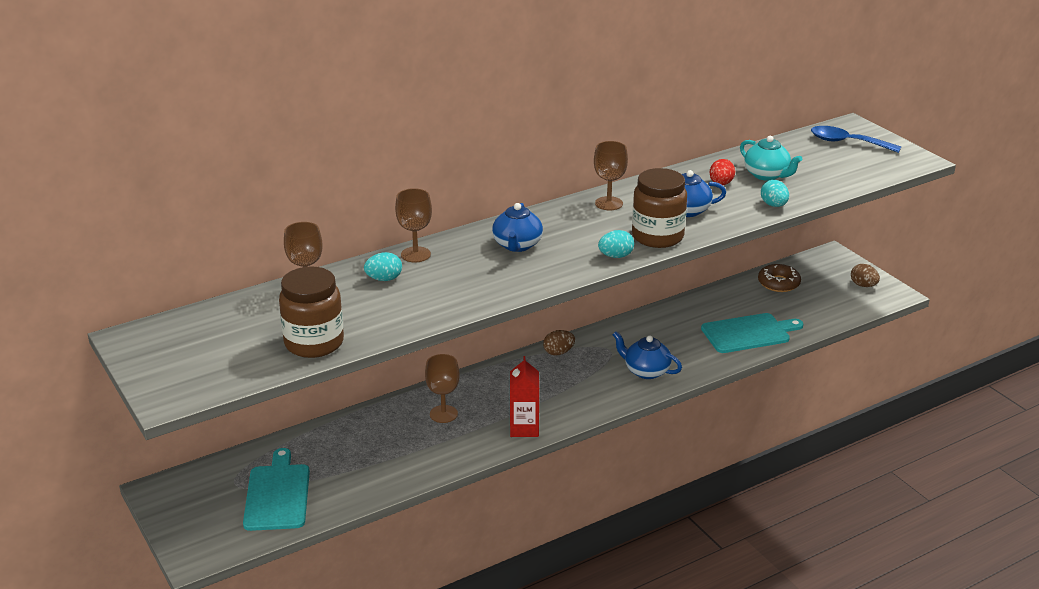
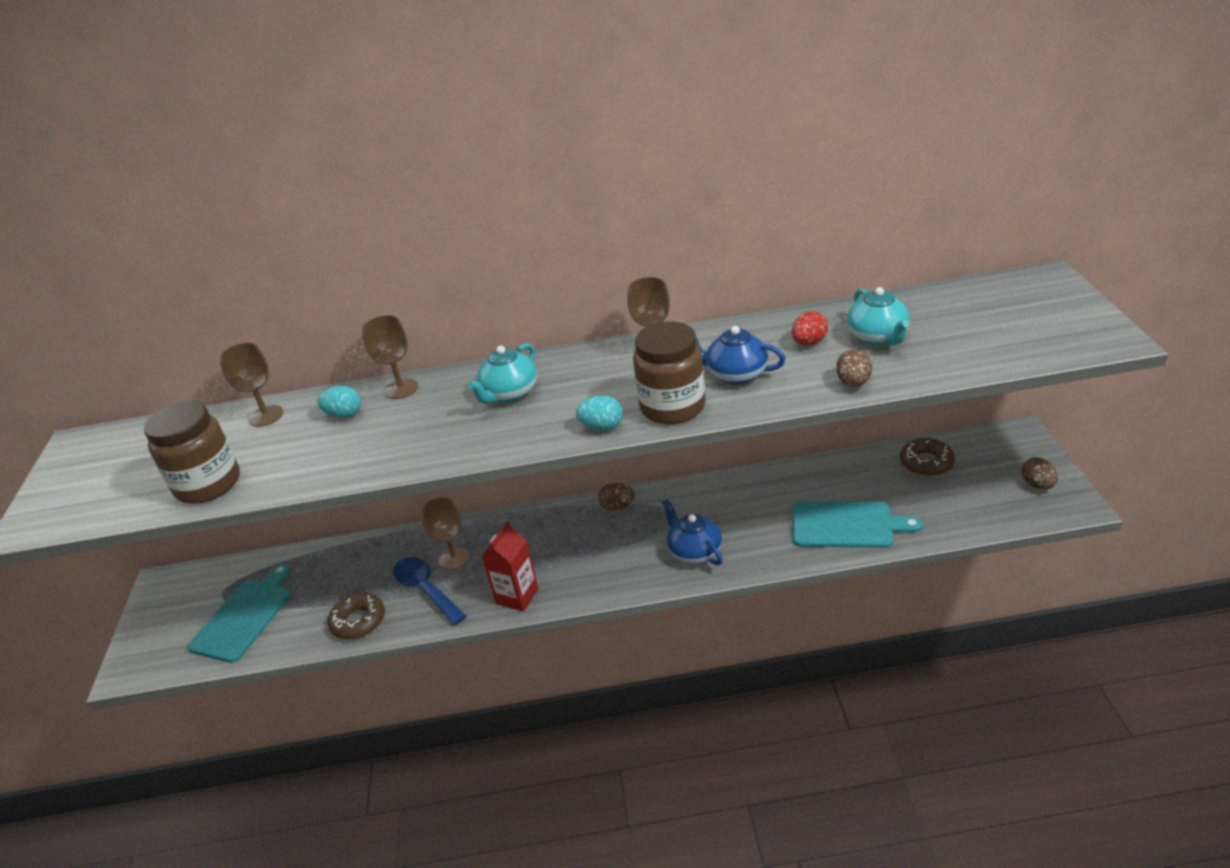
camera: 30 degrees right, 5 degrees up
blue teapot [492,203,543,252] -> turquoise teapot [468,343,537,404]
turquoise egg [761,180,789,207] -> brown egg [836,349,872,387]
blue spoon [811,126,901,153] -> blue spoon moved to [393,557,466,625]
none -> brown donut [328,593,385,640]

